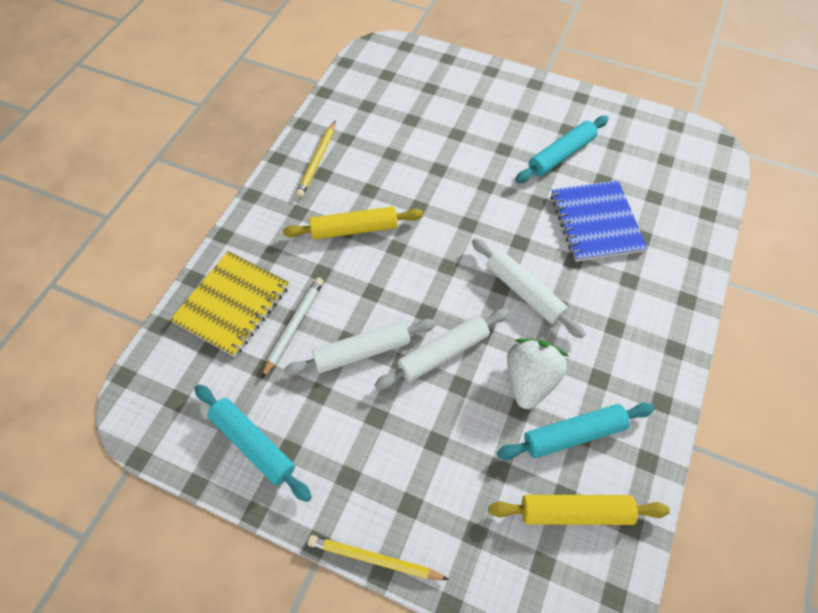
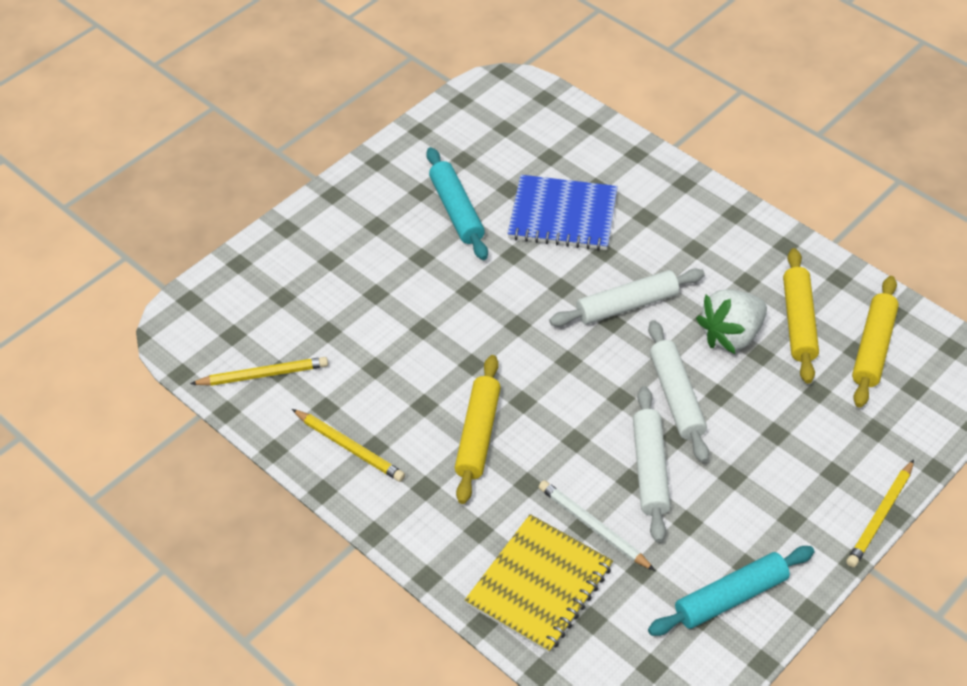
camera: 70 degrees left, 10 degrees down
yellow notebook [170,251,289,357] -> yellow notebook turned 75 degrees clockwise [465,514,613,653]
turquoise rolling pin [497,403,655,460] -> yellow rolling pin [783,248,819,384]
white strawberry [507,339,570,409] -> white strawberry turned 75 degrees counterclockwise [696,289,767,354]
none -> yellow pencil [190,357,328,386]

